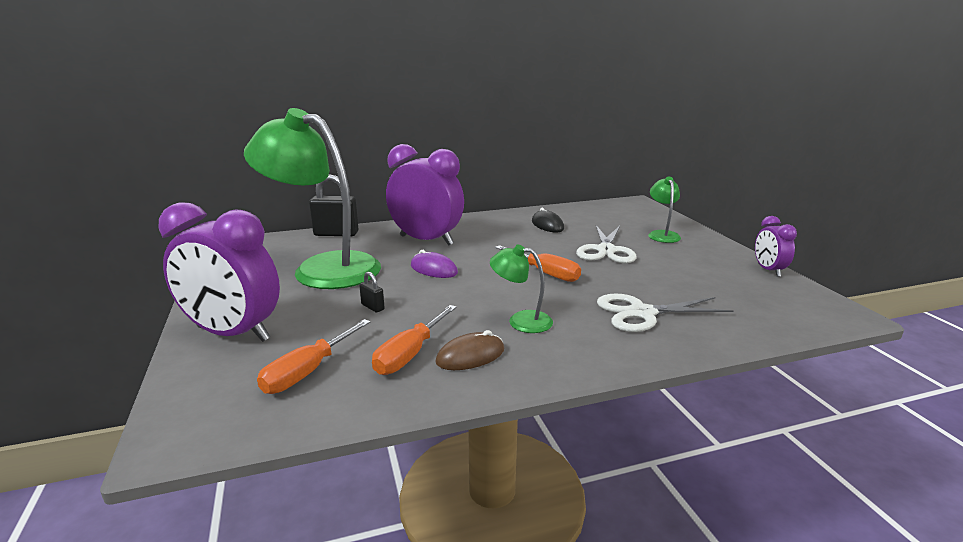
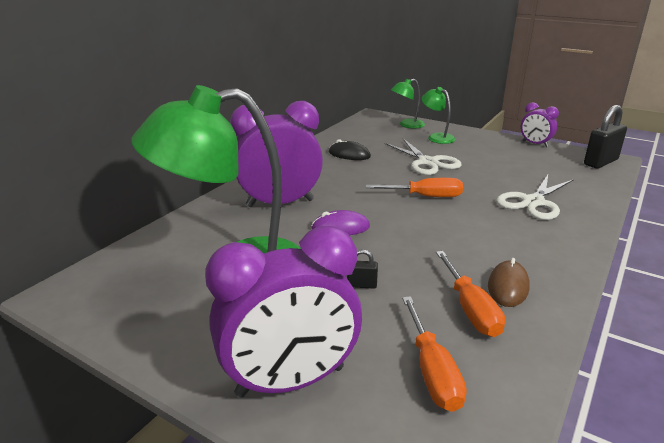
camera: 40 degrees left, 5 degrees up
black padlock [309,174,358,236] -> black padlock moved to [584,105,627,169]
green lamp [490,245,553,333] -> green lamp moved to [391,78,425,128]

